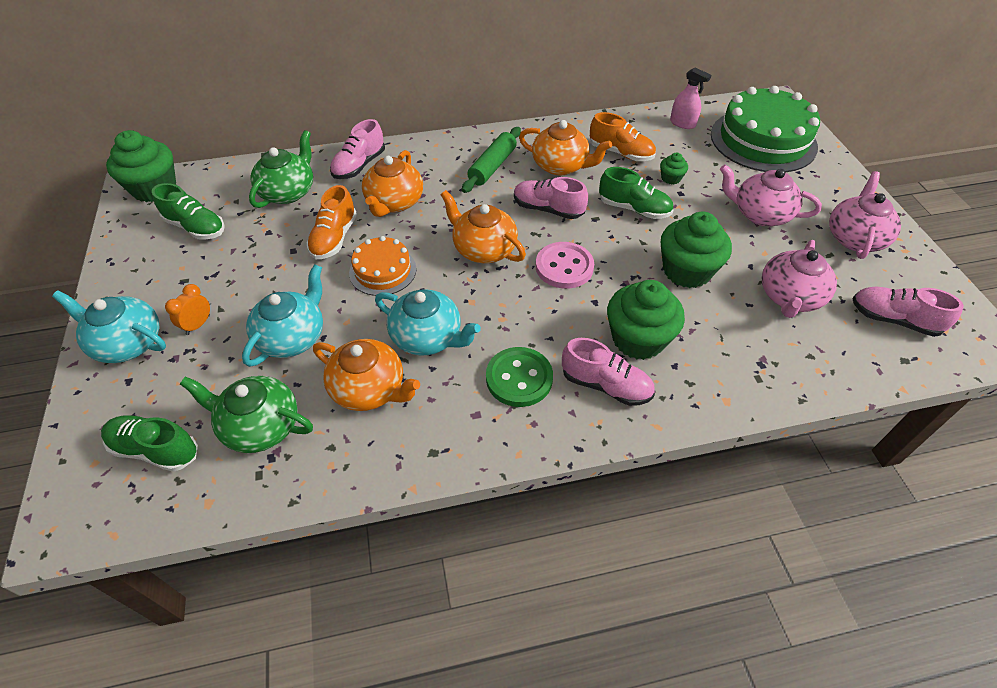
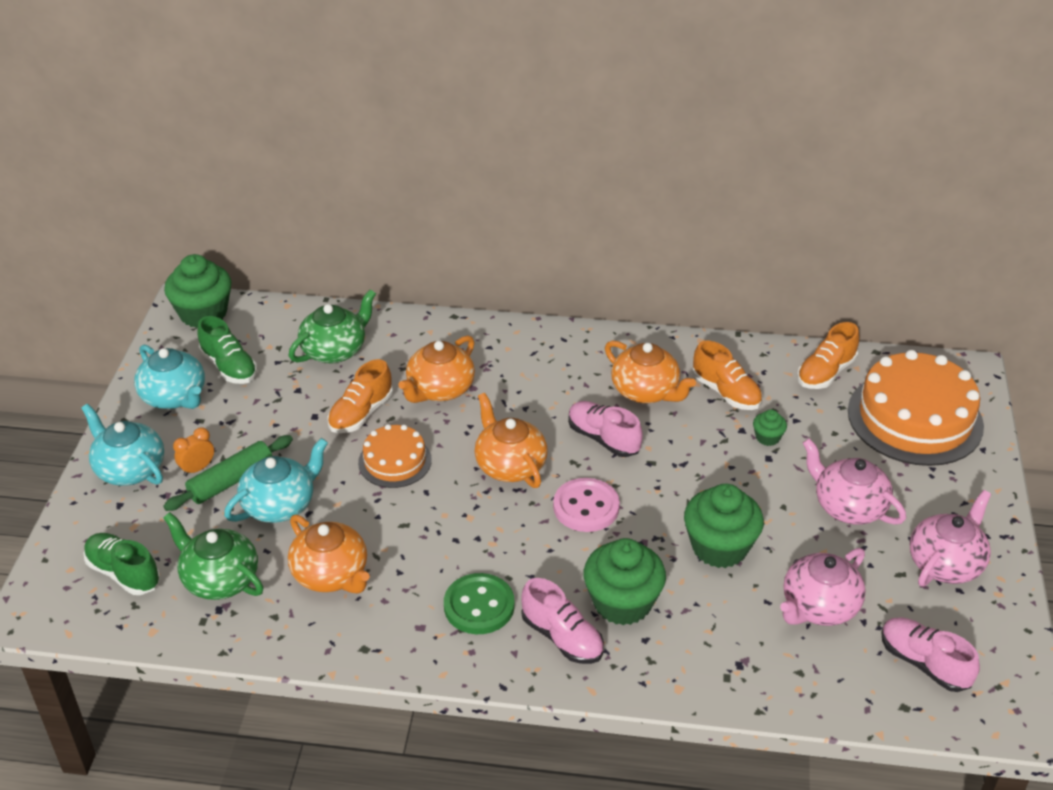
camera: 20 degrees right, 10 degrees down
pink shoe [330,119,385,179] -> none
turquoise teapot [375,289,481,356] -> turquoise teapot moved to [134,345,205,409]
green rolling pin [462,127,521,193] -> green rolling pin moved to [163,435,293,511]
green shoe [599,167,673,219] -> none
pink spray bottle [670,68,711,129] -> orange shoe [797,322,859,389]
green cake [711,86,820,172] -> orange cake [848,350,984,466]

